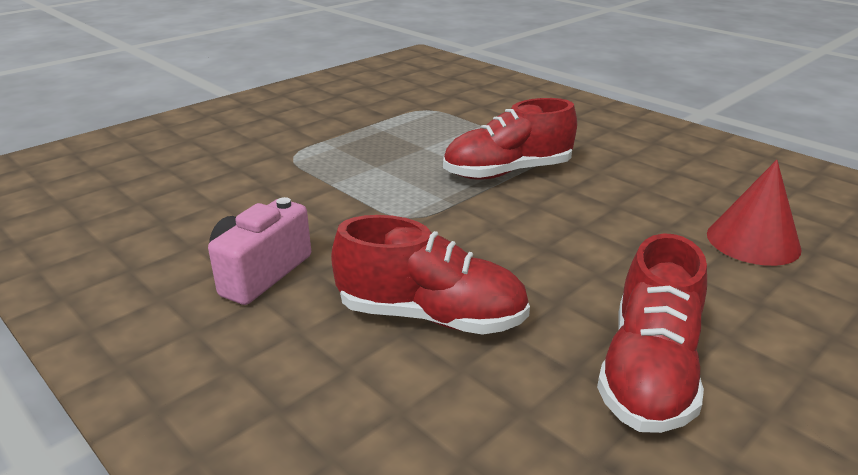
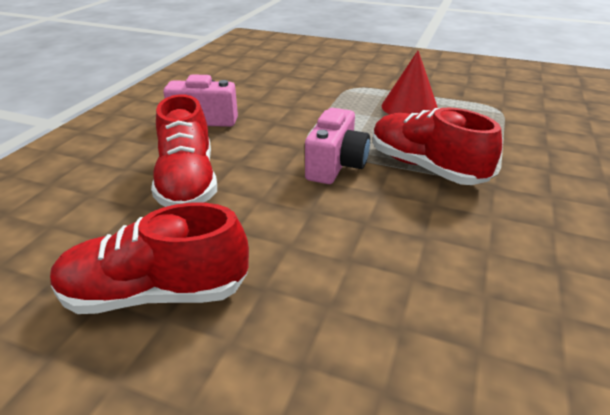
camera: 65 degrees right, 5 degrees up
red cone [707,160,801,266] -> red cone moved to [382,51,438,115]
none -> pink camera [305,108,370,184]

